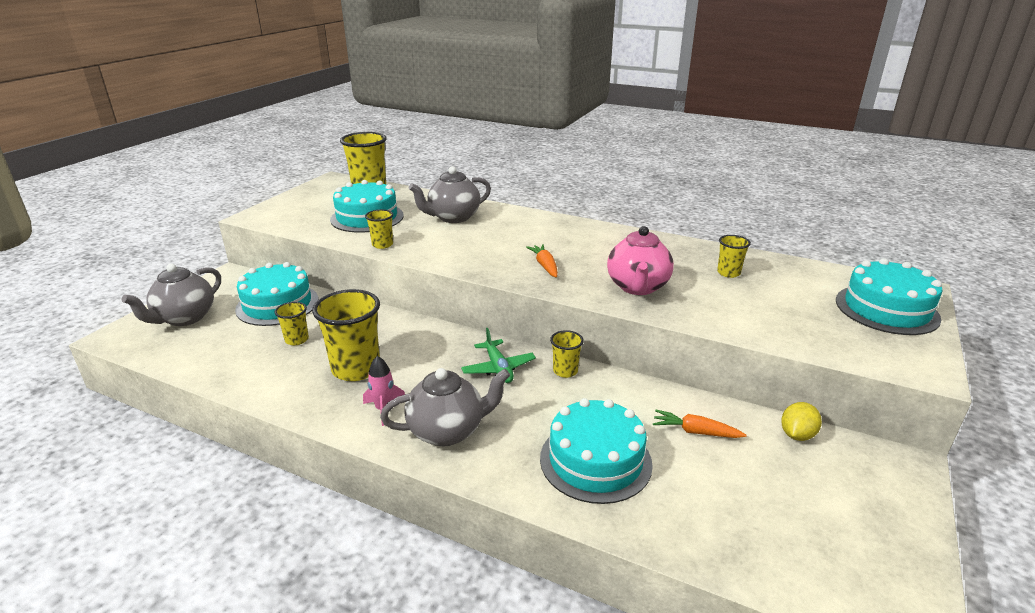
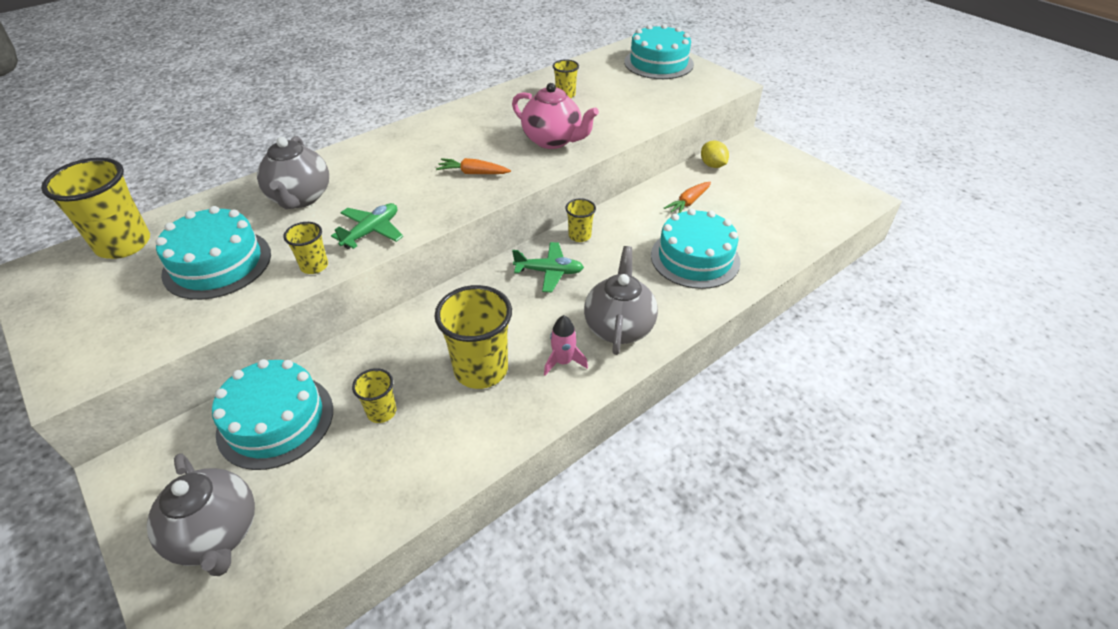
camera: 65 degrees left, 15 degrees up
none -> green plane [331,203,403,249]

